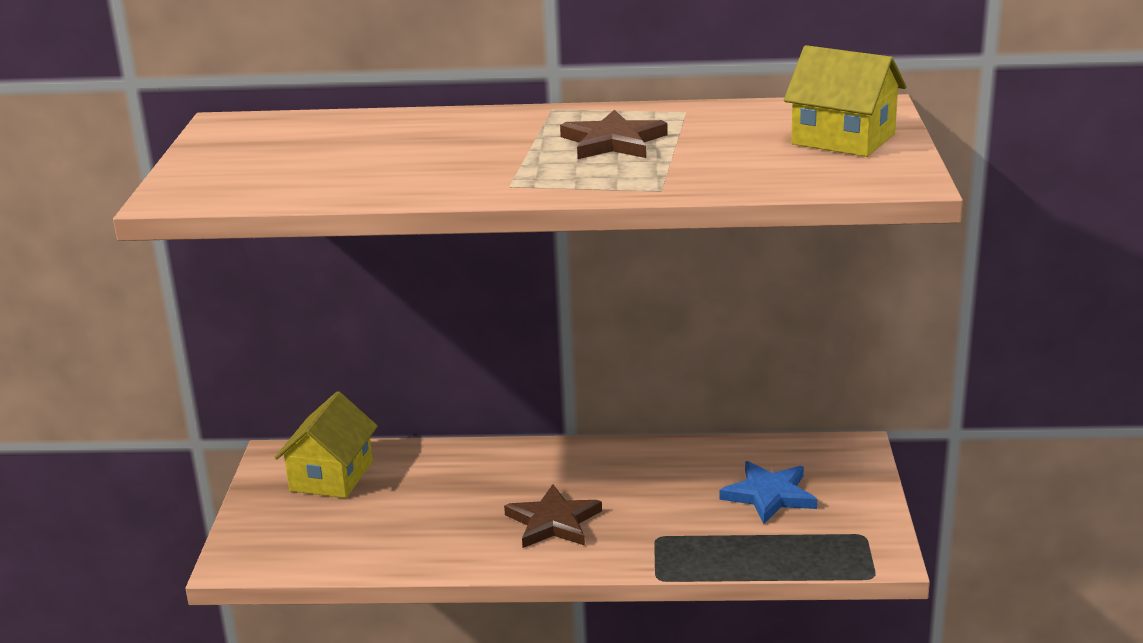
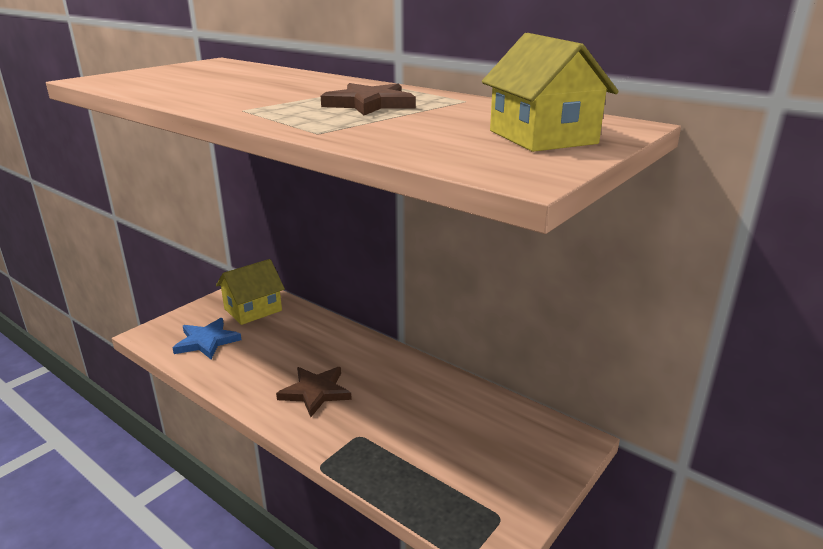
camera: 35 degrees right, 0 degrees up
blue star [719,461,817,524] -> blue star moved to [172,318,242,359]

